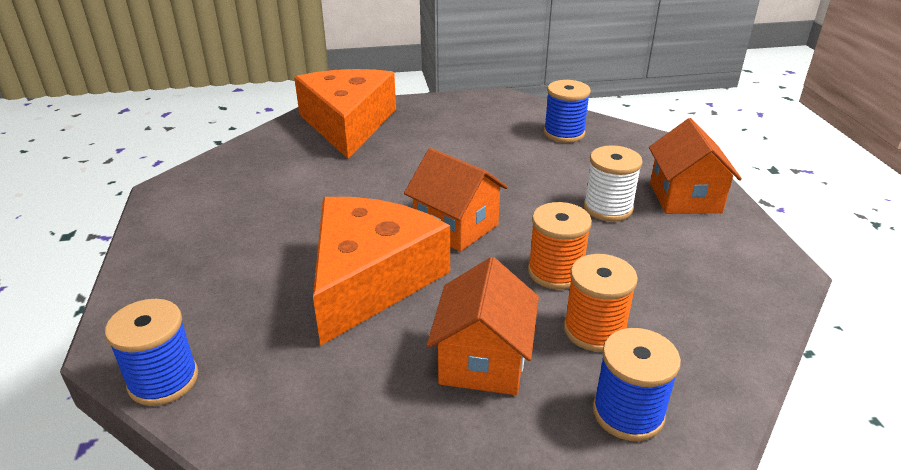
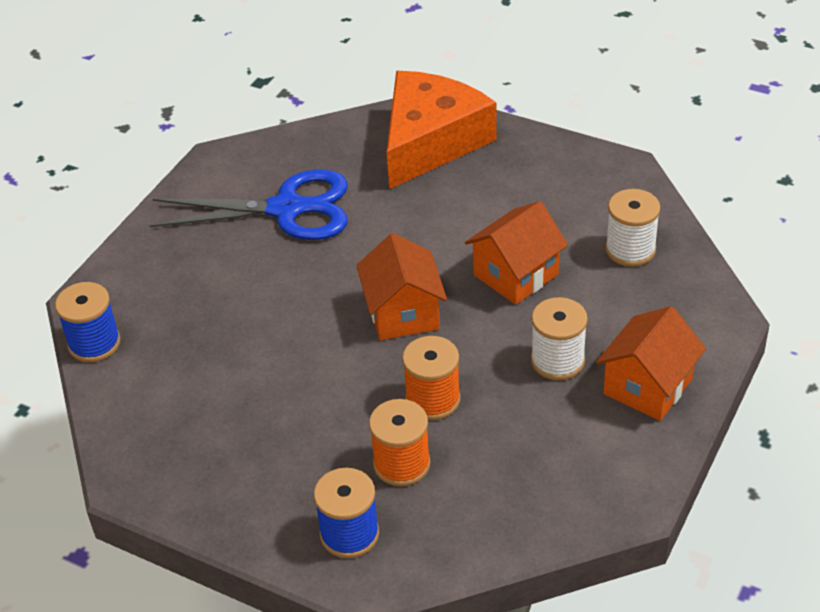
camera: 40 degrees right, 10 degrees up
orange cheese [313,197,450,346] -> none
orange house [426,257,539,395] -> orange house moved to [465,201,568,305]
blue spool [544,80,591,143] -> white spool [605,189,660,267]
none -> blue scissors [149,169,348,240]

